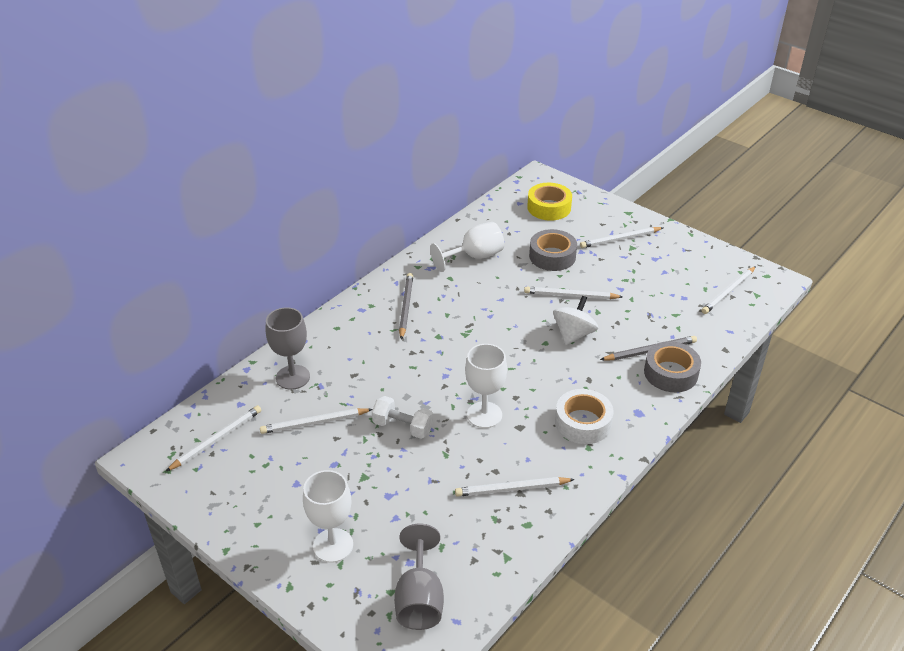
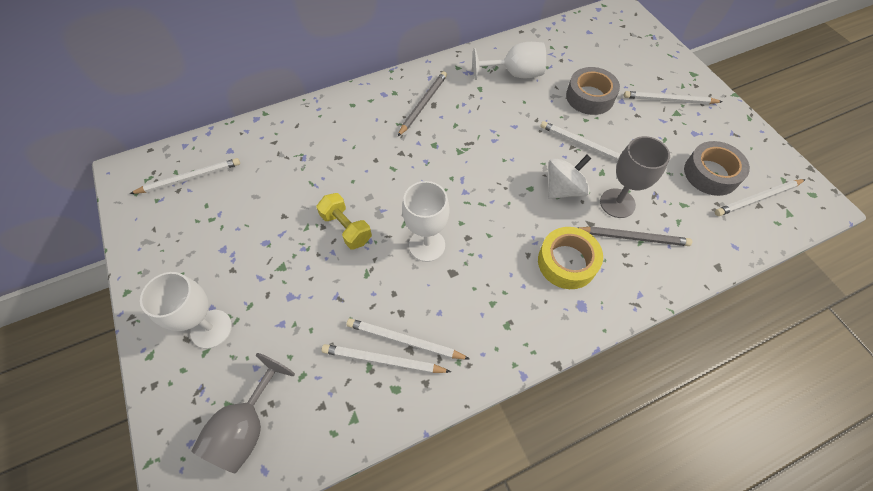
camera: 25 degrees right, 20 degrees up
white pencil [260,408,373,434] -> white pencil moved to [322,344,451,373]
grey goblet [266,307,310,390] -> grey goblet moved to [600,136,670,218]
white dumbbell [372,396,433,439] -> yellow dumbbell [316,193,372,249]
yellow tape [527,183,572,221] -> yellow tape moved to [538,227,603,289]
white tape [555,389,613,444] -> none
grey tape [644,341,701,392] -> grey tape moved to [684,141,750,196]

